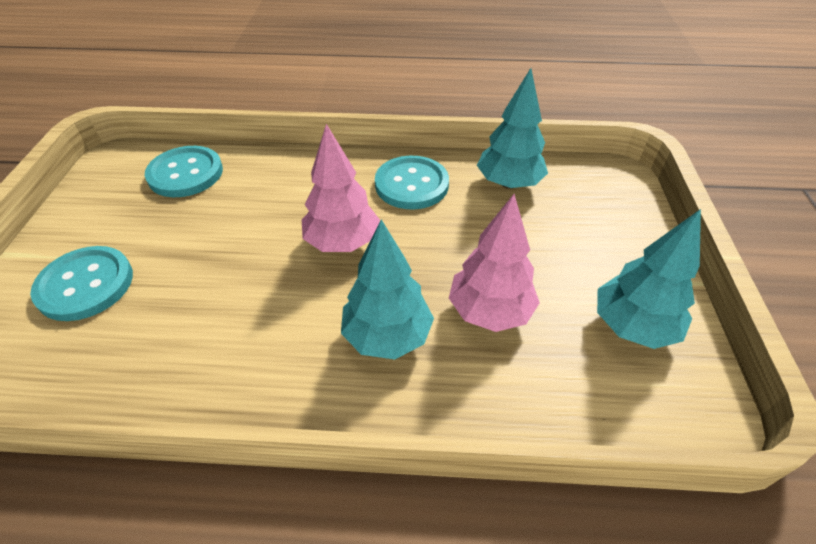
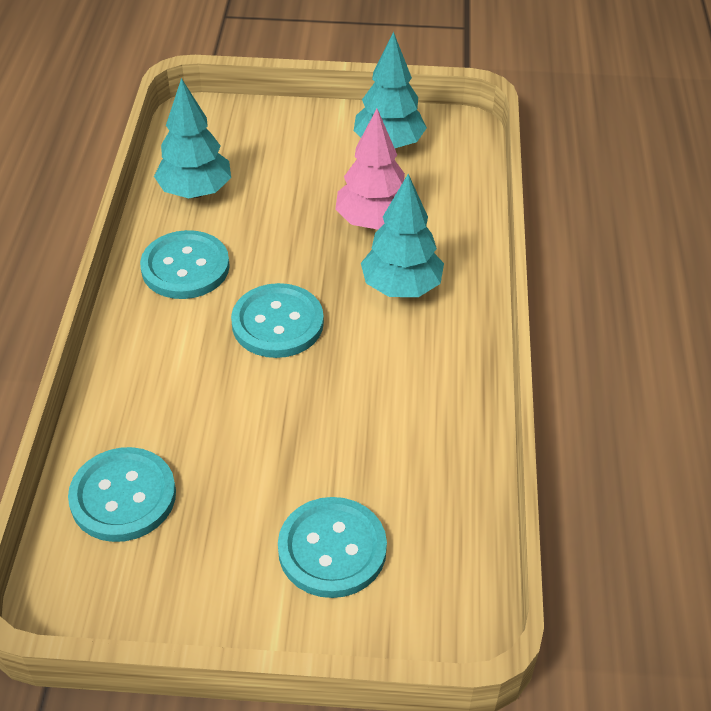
camera: 90 degrees left, 0 degrees up
pink tree [302,124,380,252] -> turquoise button [231,283,324,358]

